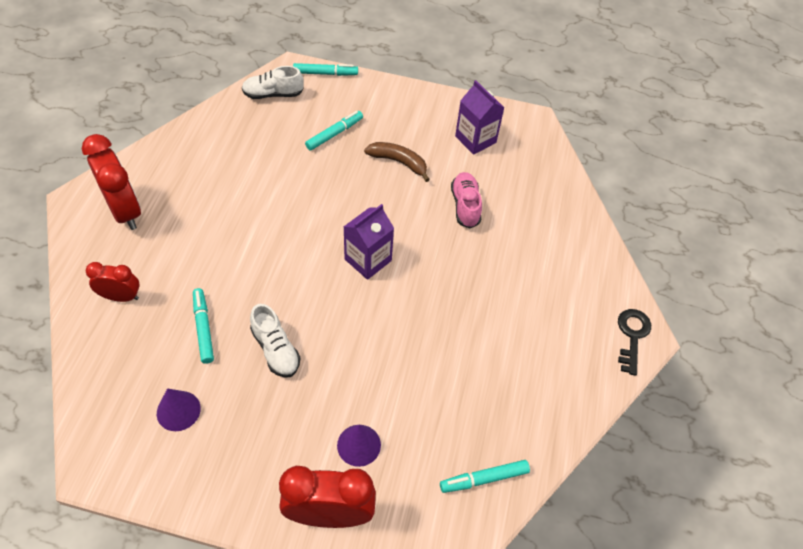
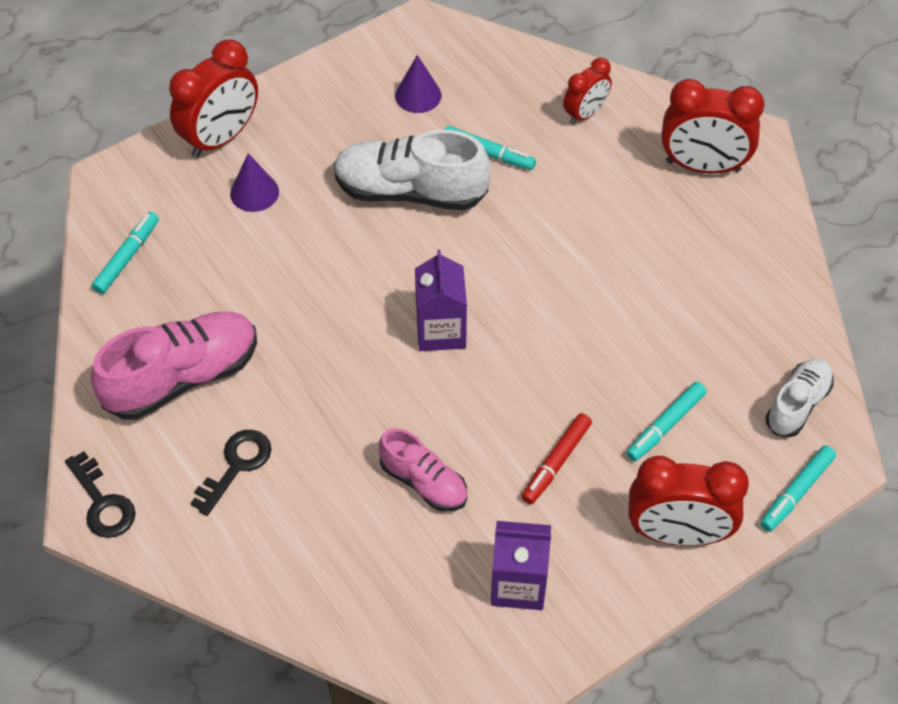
camera: 135 degrees right, 0 degrees up
white shoe [250,304,300,378] -> white shoe [333,130,491,211], size x1.71
turquoise marker [305,111,363,151] -> turquoise marker turned 45 degrees clockwise [626,382,706,462]
brown banana [364,142,430,182] -> red marker [521,413,592,504]
none -> pink shoe [91,312,257,420]
none -> black key [190,430,272,516]
none -> red clock [629,456,749,546]

